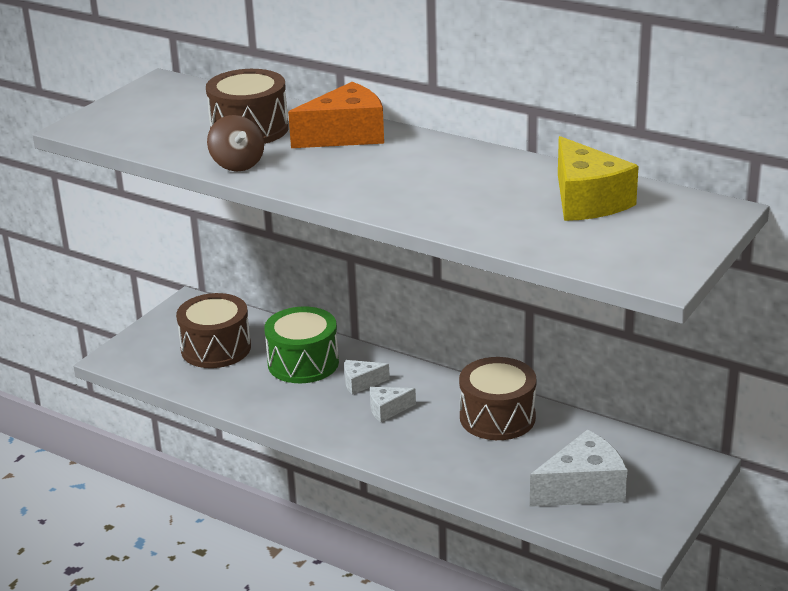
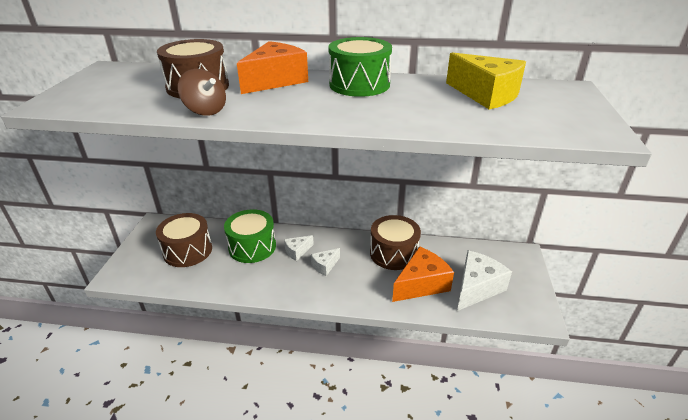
camera: 25 degrees left, 5 degrees up
none -> green drum [328,37,392,97]
none -> orange cheese [392,246,454,302]

